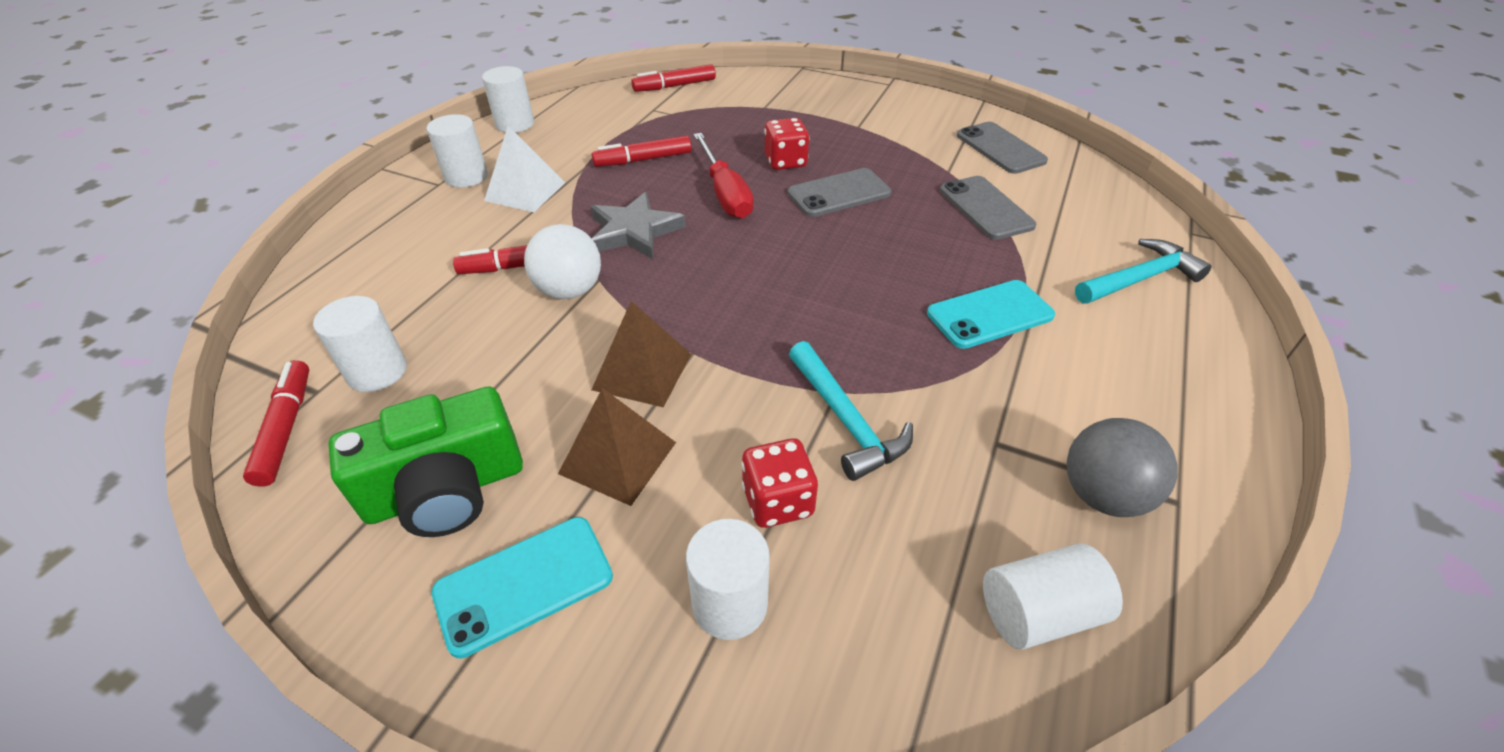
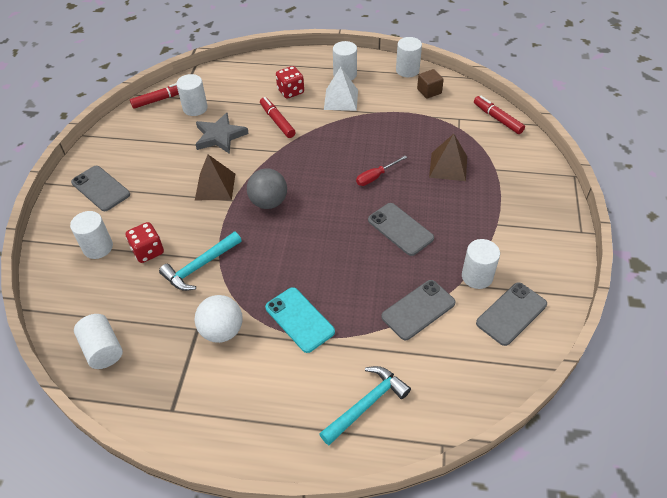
camera: 75 degrees right, 5 degrees up
green camera [328,386,523,537] -> none
turquoise phone [431,517,613,658] -> grey phone [71,166,130,211]
white ball [524,224,601,299] -> white ball moved to [194,295,243,343]
brown pyramid [558,388,676,506] -> brown pyramid moved to [429,134,467,181]
grey star [591,192,686,259] -> grey star moved to [195,113,249,154]
red marker [592,136,692,167] -> none
red screwdriver [693,133,754,219] -> red screwdriver [356,156,407,186], size x0.63
red dice [764,118,810,170] -> red dice moved to [276,66,304,99]
grey ball [1067,418,1178,517] -> grey ball moved to [247,168,287,209]
turquoise hammer [1075,239,1211,304] -> turquoise hammer turned 90 degrees counterclockwise [319,366,411,445]
none -> brown cube [417,69,444,99]
none -> white cylinder [462,239,500,289]

